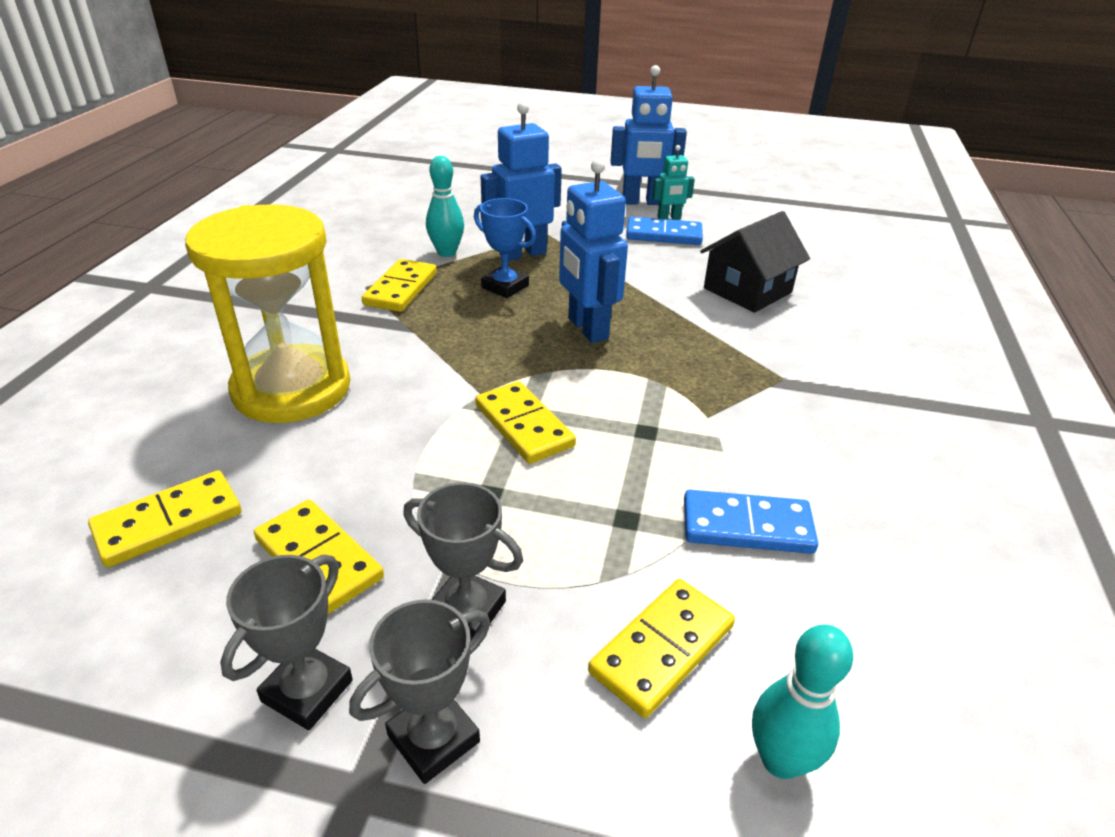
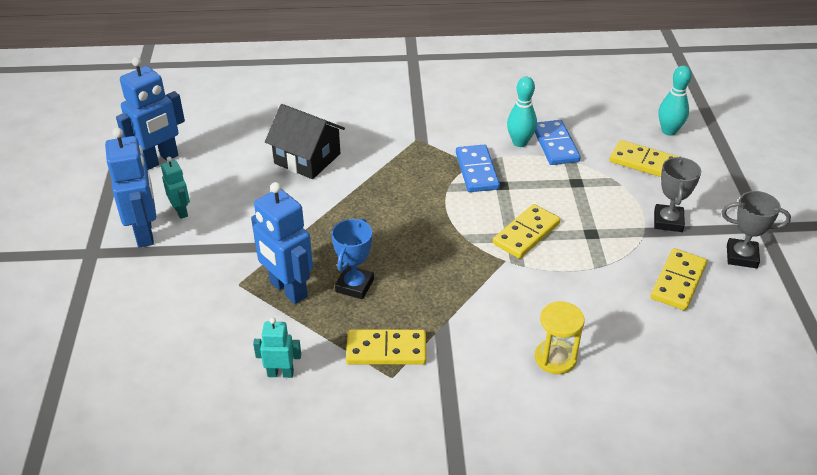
camera: 105 degrees left, 5 degrees up
yellow domino [88,470,241,567] -> none
yellow hourglass [185,205,350,423] -> yellow hourglass [535,301,585,375], size x0.48
grey trophy [349,599,490,784] -> none
turquoise bowling pin [426,156,464,257] -> turquoise bowling pin moved to [507,77,537,147]
blue robot [559,159,628,343] -> blue robot moved to [116,57,185,170]
blue domino [626,217,703,245] -> blue domino moved to [456,145,500,192]
none -> turquoise robot [253,318,301,378]

